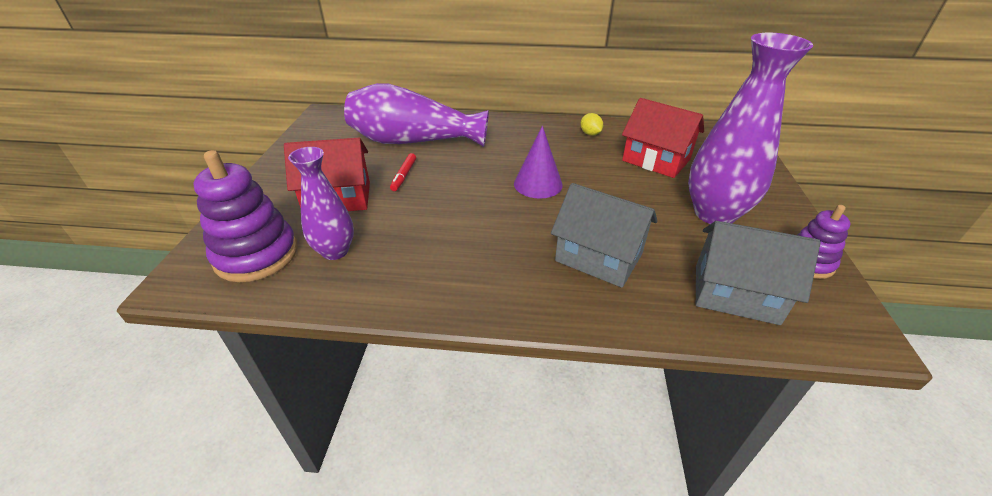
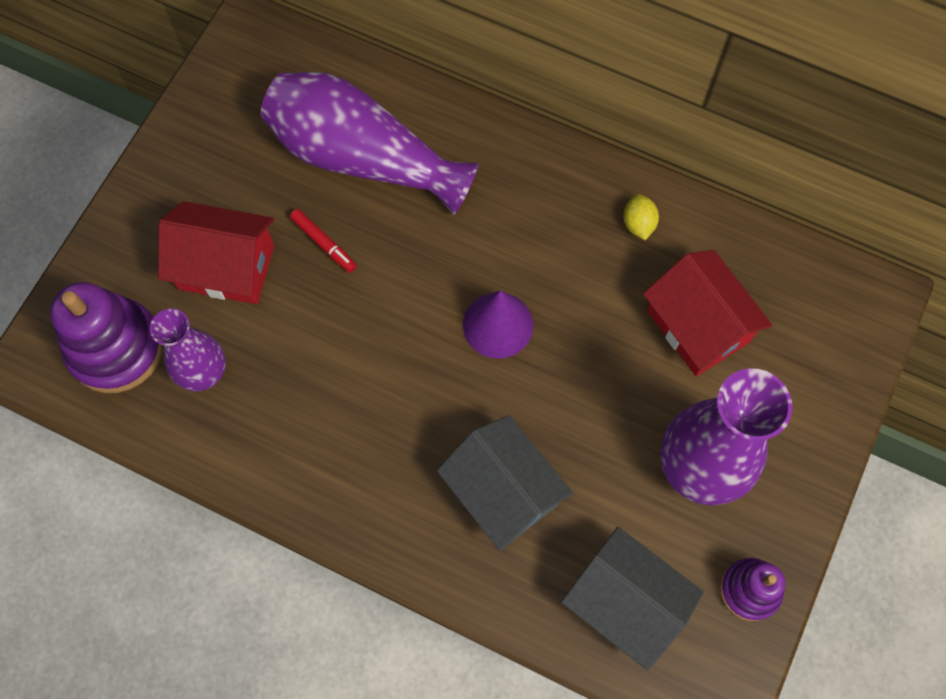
camera: 20 degrees right, 30 degrees up
red marker [390,153,416,191] -> red marker turned 75 degrees counterclockwise [290,209,357,273]

